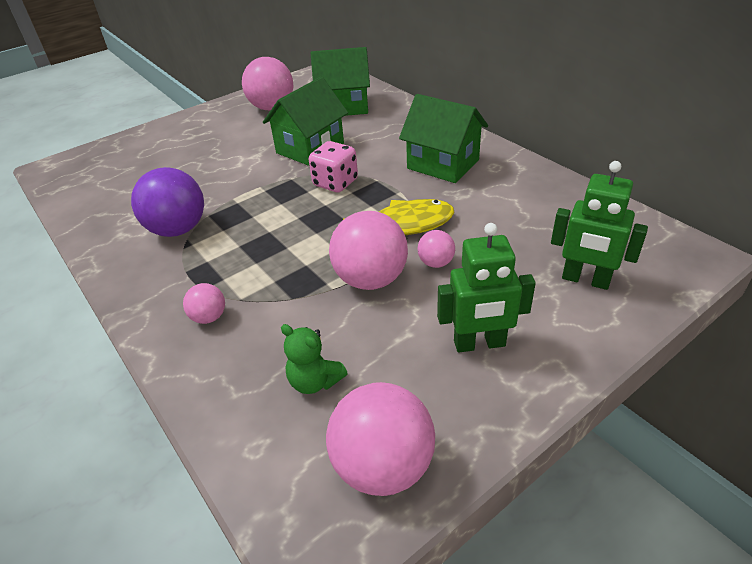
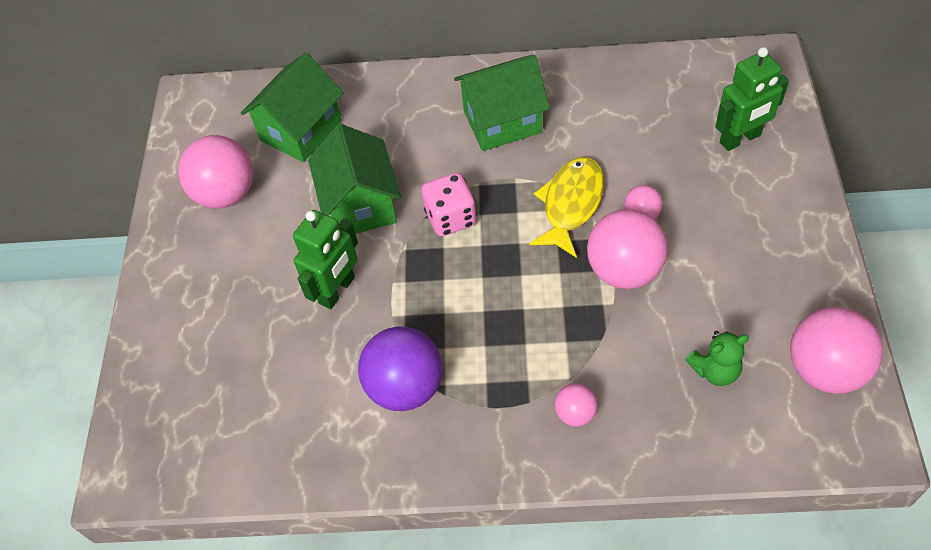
camera: 50 degrees left, 15 degrees up
green robot [437,223,536,352] -> green robot moved to [293,210,358,309]

